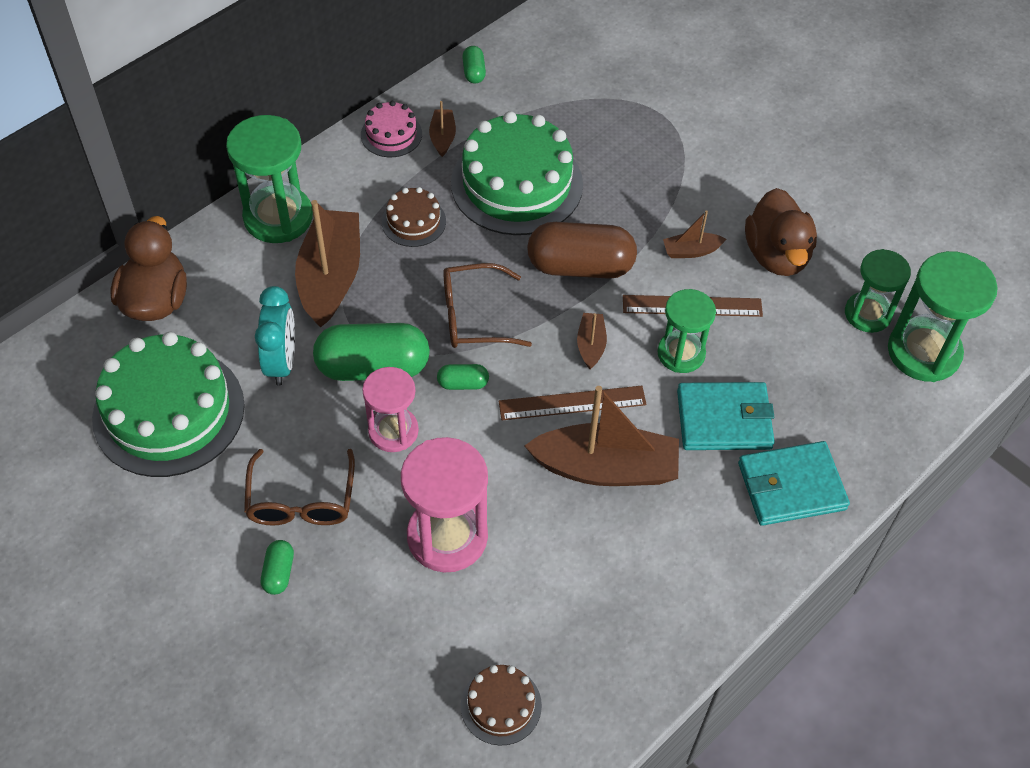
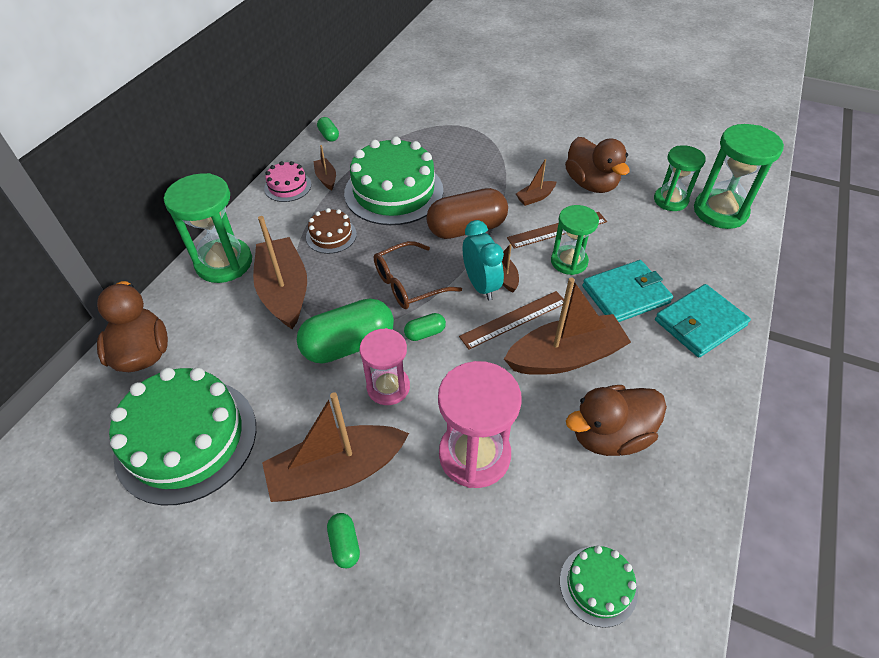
camera: 20 degrees left, 5 degrees down
brown glasses [244,449,355,526] -> brown boat [262,392,409,502]
turquoise clock [255,286,295,386] -> turquoise clock moved to [463,220,504,301]
brown cake [461,665,542,746] -> green cake [560,546,638,628]
none -> brown duck [566,385,667,456]

